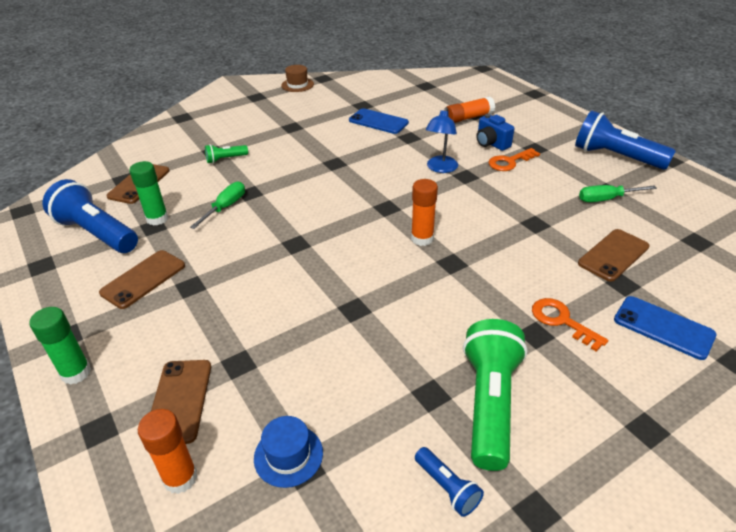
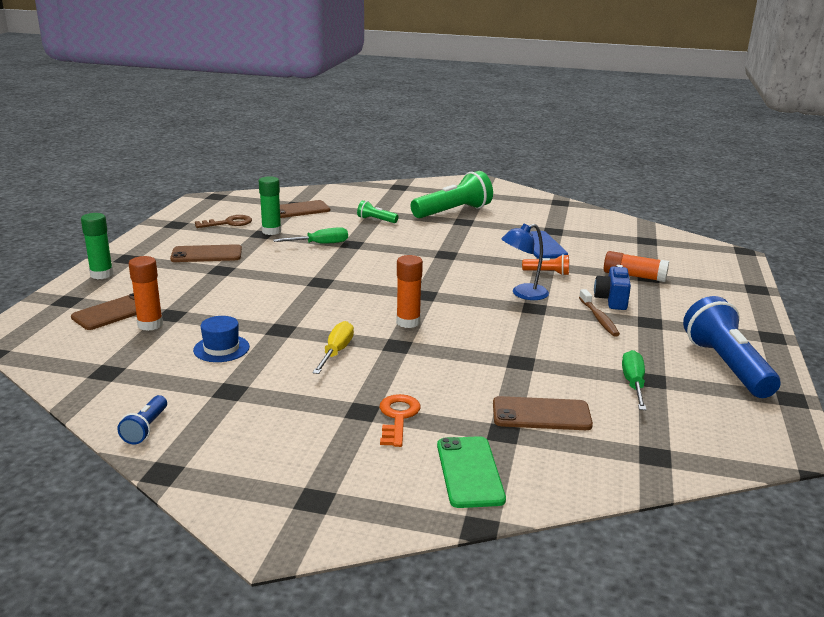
camera: 45 degrees right, 15 degrees down
blue flashlight [43,179,138,253] -> brown key [195,215,252,228]
orange glue stick [138,409,198,494] -> orange glue stick moved to [129,256,163,331]
blue hat [254,416,323,488] -> blue hat moved to [193,316,250,362]
brown hat [281,65,314,92] -> none
green flashlight [463,319,528,471] -> green flashlight moved to [411,171,493,218]
orange key [489,148,540,171] -> brown toothbrush [579,289,620,337]
green screwdriver [579,185,657,202] -> green screwdriver turned 60 degrees clockwise [622,350,646,410]
blue phone [614,296,717,360] -> green phone [437,436,506,508]
none -> yellow screwdriver [313,321,354,374]
none -> orange flashlight [522,254,569,275]

